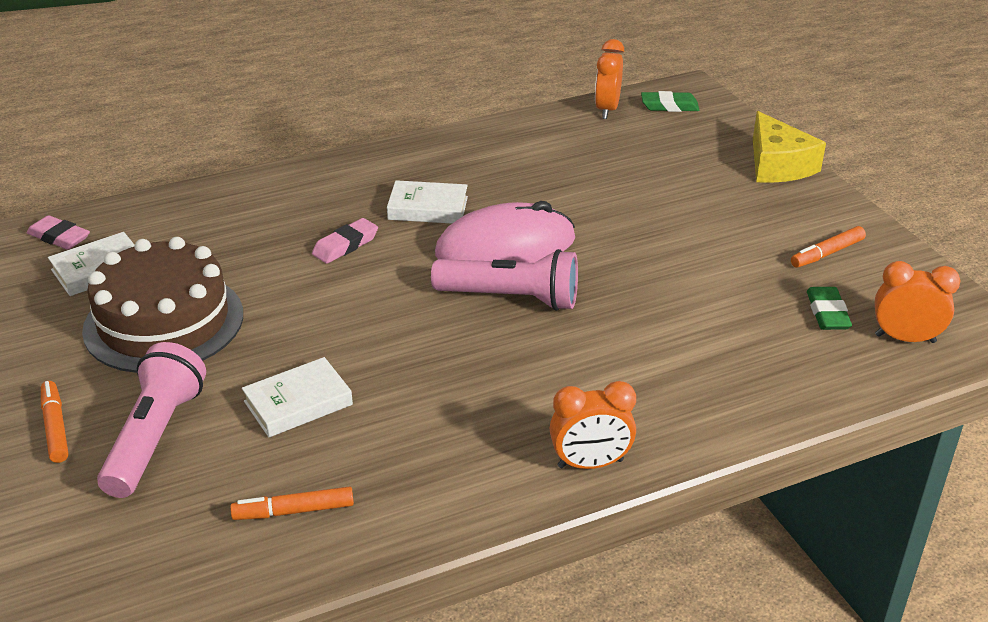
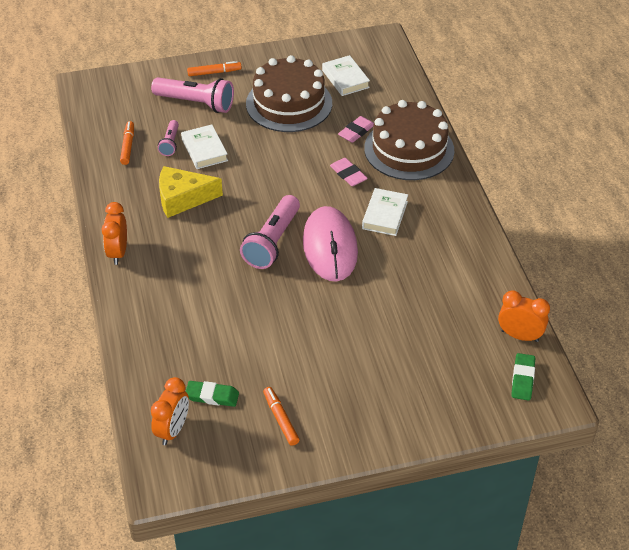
camera: 100 degrees right, 10 degrees up
pink eraser [27,215,90,250] -> pink eraser moved to [338,116,374,143]
yellow cheese [753,111,826,183] -> yellow cheese moved to [159,166,223,218]
none -> pink flashlight [158,120,179,156]
none -> brown cake [364,100,454,180]

